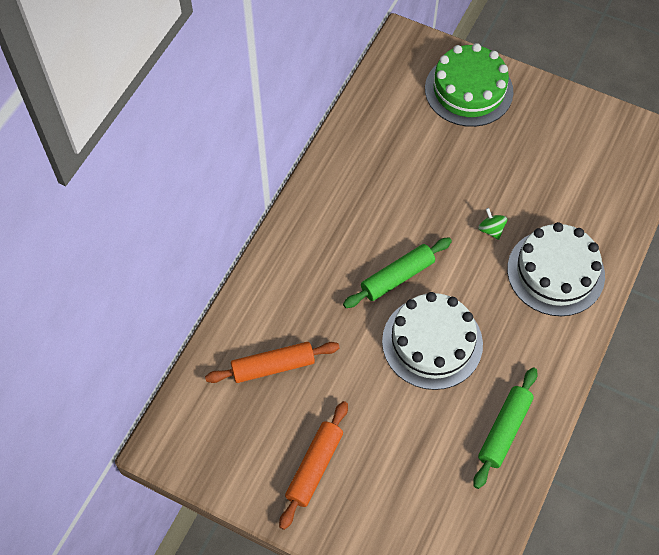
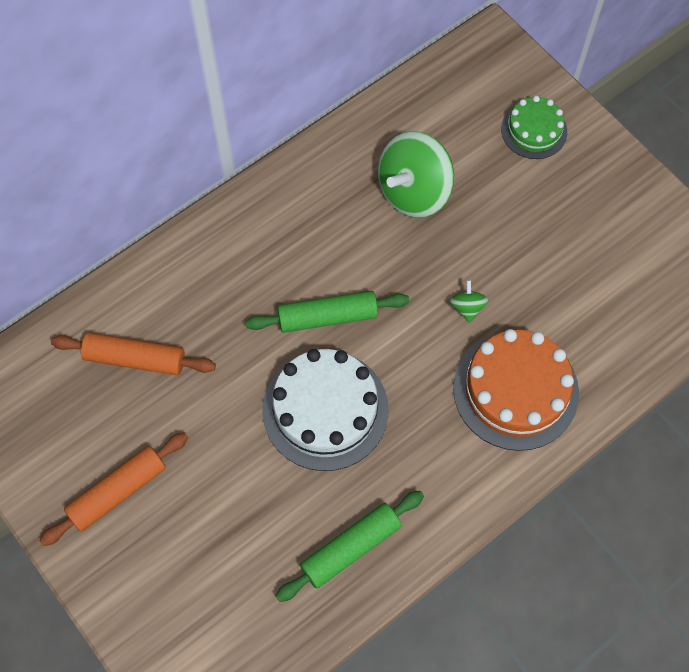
camera: 25 degrees right, 5 degrees up
green cake [425,43,514,127] -> green cake [501,95,567,159], size x0.58
white cake [507,222,605,316] -> orange cake [453,329,579,451]
none -> green spinning top [378,131,454,218]

